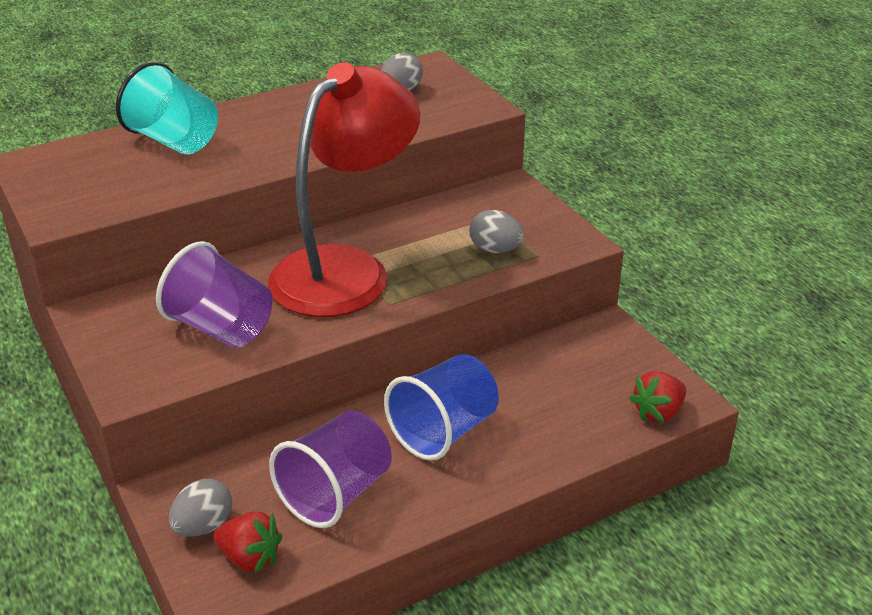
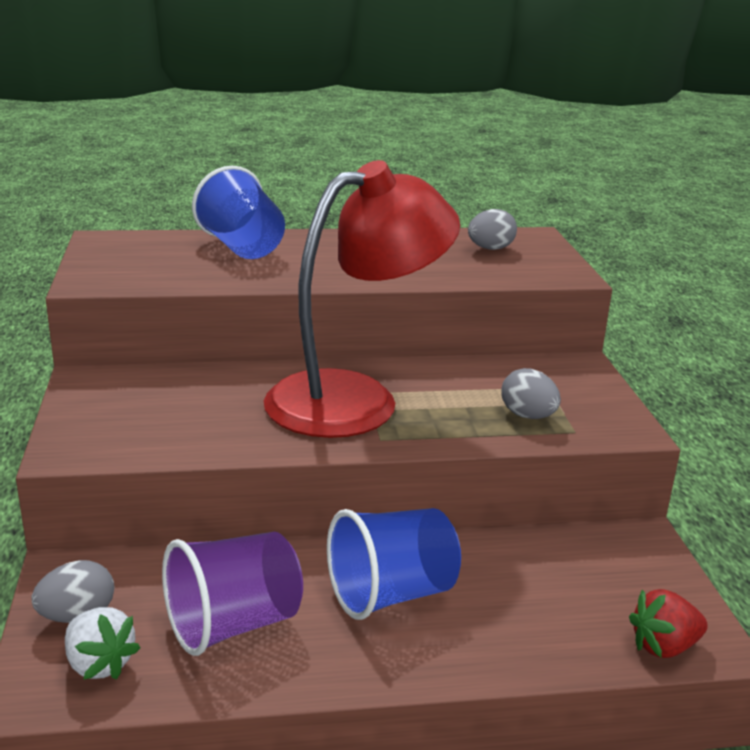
camera: 20 degrees right, 10 degrees down
turquoise cup [116,61,218,154] -> blue cup [192,166,285,259]
purple cup [156,241,272,348] -> none
red strawberry [213,511,282,574] -> white strawberry [65,607,140,680]

